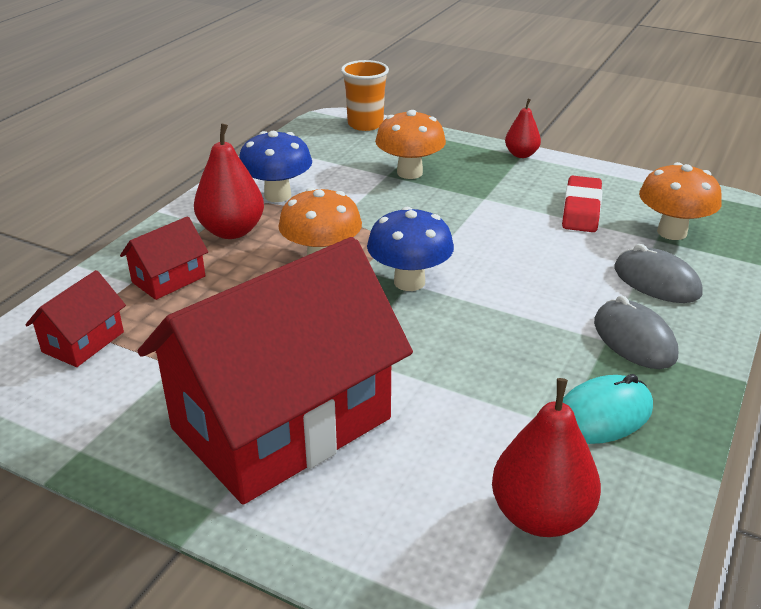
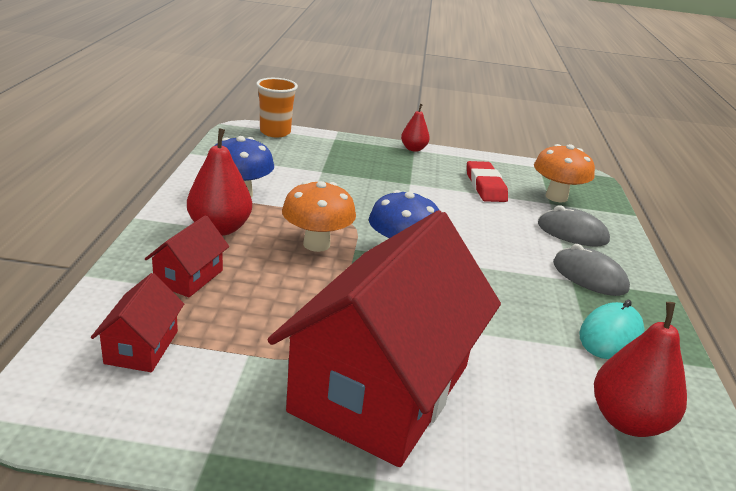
camera: 25 degrees left, 5 degrees down
orange mushroom [375,110,446,179] -> none

